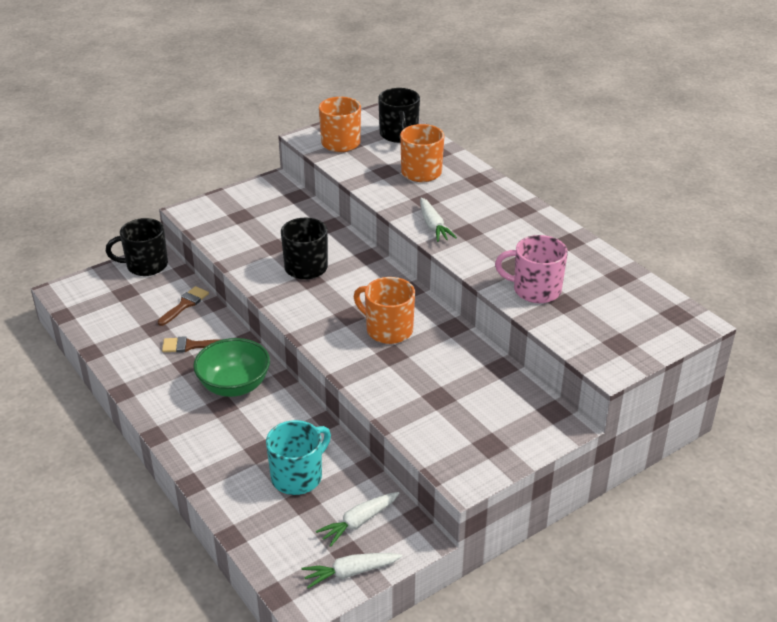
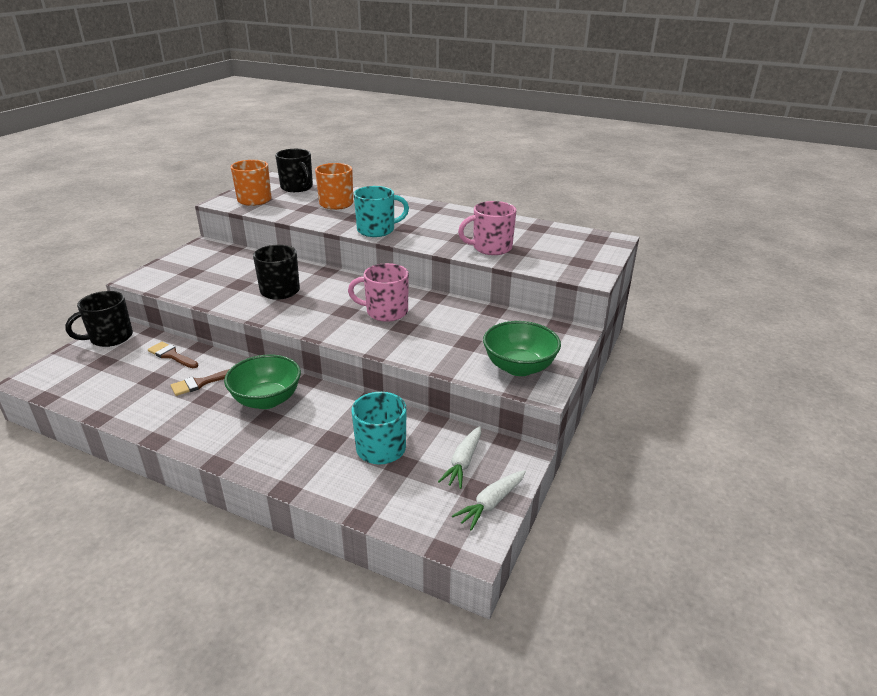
camera: 30 degrees left, 5 degrees down
brown brush [158,286,209,326] -> brown brush turned 60 degrees counterclockwise [148,342,198,368]
orange mug [354,277,415,344] -> pink mug [348,263,409,322]
white carrot [420,197,457,242] -> turquoise mug [354,186,409,237]
none -> green bowl [483,321,561,376]

